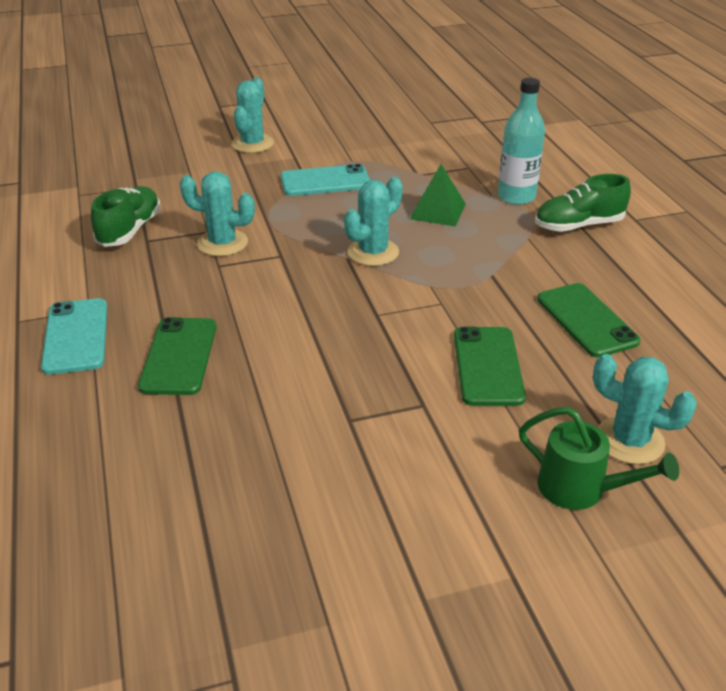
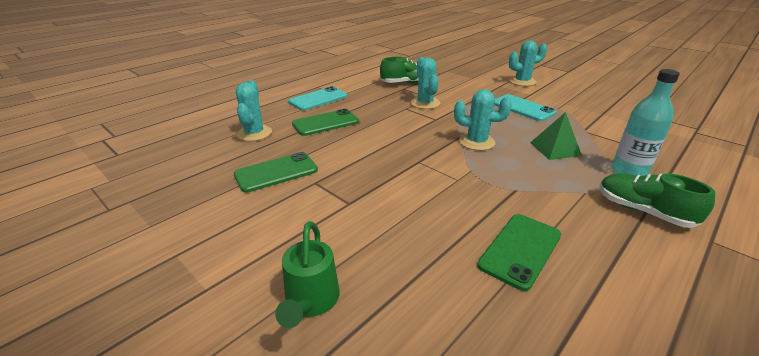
camera: 60 degrees right, 5 degrees down
green phone [454,327,526,406] -> green phone moved to [234,152,318,193]
turquoise cactus [593,354,697,464] -> turquoise cactus moved to [236,80,272,141]

